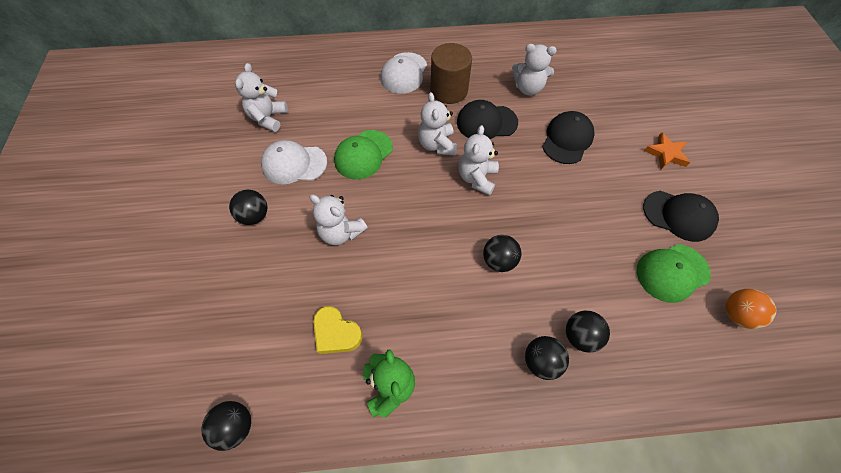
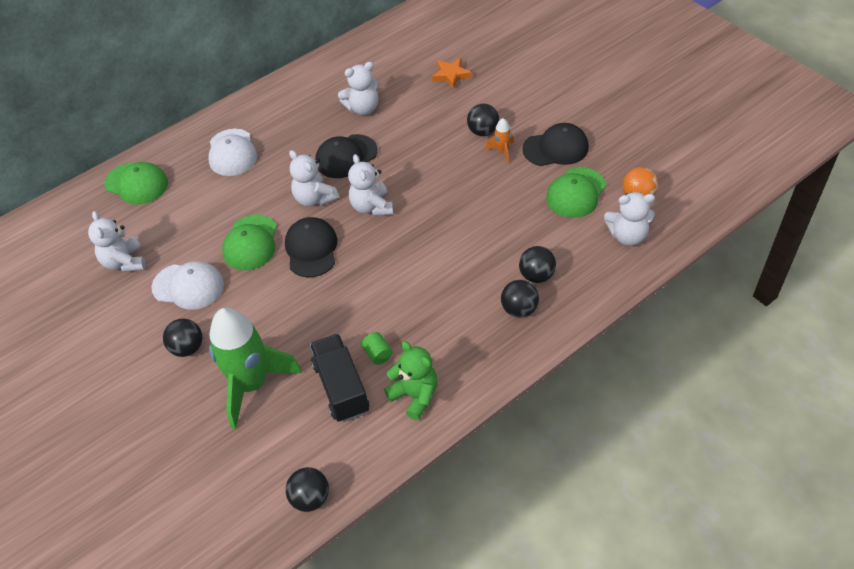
camera: 30 degrees left, 10 degrees down
white cap [261,140,327,184] -> white cap turned 135 degrees counterclockwise [152,261,224,310]
white teddy bear [310,195,368,245] -> white teddy bear moved to [604,192,655,246]
yellow heart [313,306,363,354] -> black truck [310,334,369,422]
brown cylinder [430,43,472,104] -> none
black ball [483,235,521,272] -> black ball moved to [467,104,499,136]
black cap [542,111,595,164] -> black cap moved to [285,217,338,277]
orange star [644,132,690,169] -> orange star moved to [432,58,472,89]
none -> green cap [105,162,168,205]
none -> green rocket [209,307,302,429]
none -> green cylinder [361,332,393,365]
none -> orange rocket [485,118,514,164]

